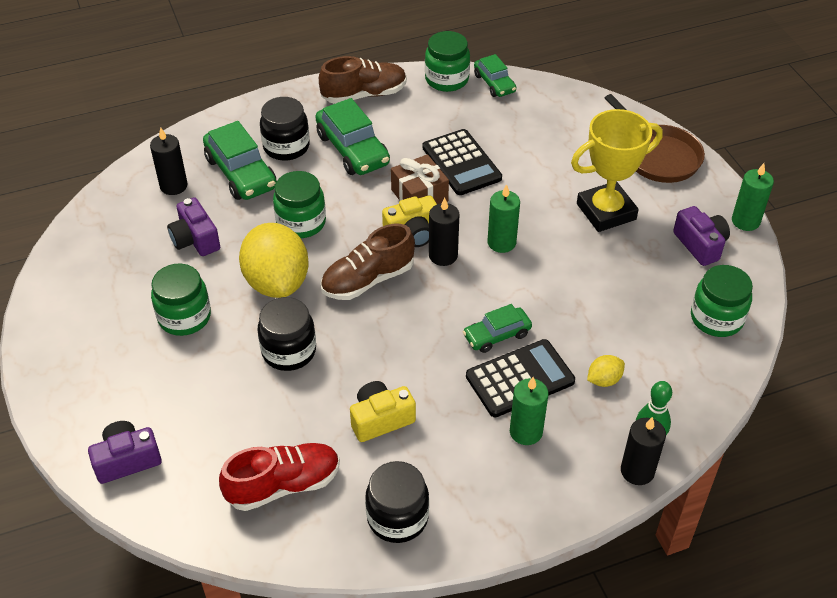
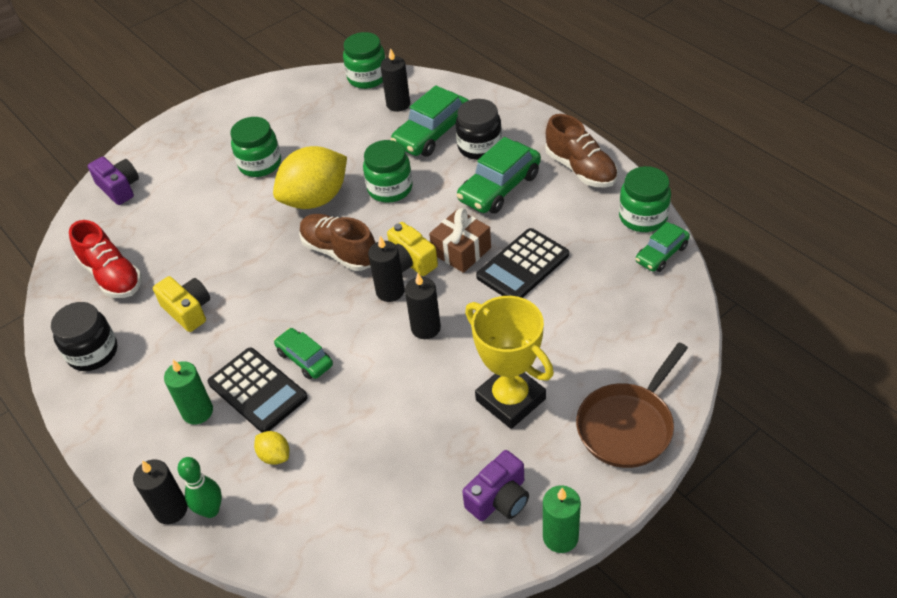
camera: 75 degrees right, 0 degrees up
purple camera [167,197,220,256] -> none
black jar [257,297,316,371] -> none
green candle [488,184,520,253] -> black candle [405,273,441,339]
green jar [691,265,753,337] -> green jar moved to [343,32,385,89]

